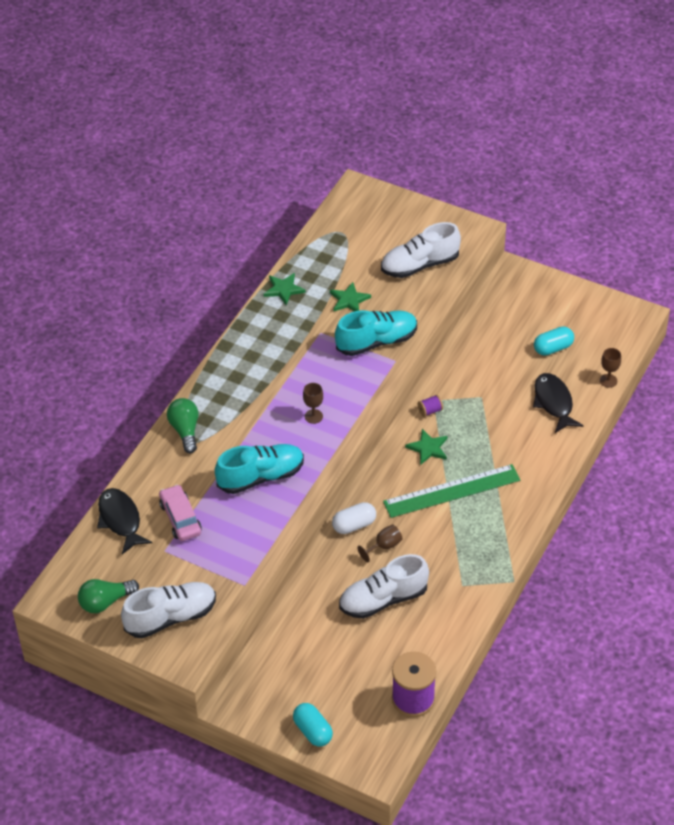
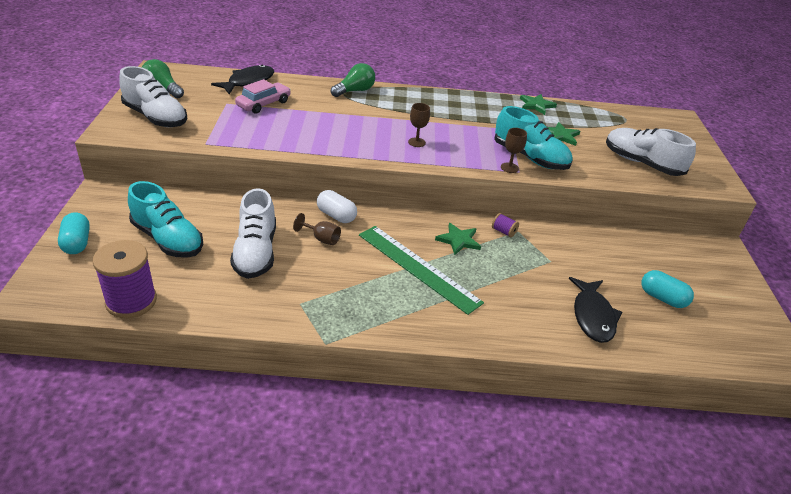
camera: 60 degrees right, 10 degrees down
turquoise shoe [215,444,304,494] -> turquoise shoe moved to [128,181,203,258]
turquoise capsule [293,703,333,746] -> turquoise capsule turned 45 degrees counterclockwise [58,212,90,254]
white shoe [339,554,429,619] -> white shoe turned 135 degrees counterclockwise [230,188,276,279]
black fish [533,373,584,433] -> black fish turned 135 degrees clockwise [569,277,623,343]
brown goblet [600,348,621,388] -> brown goblet moved to [501,128,527,173]

